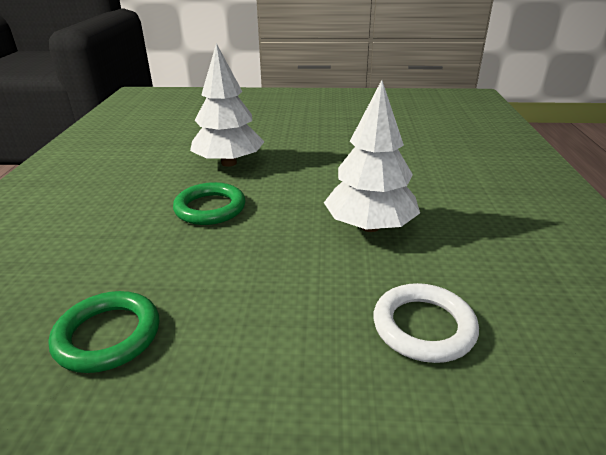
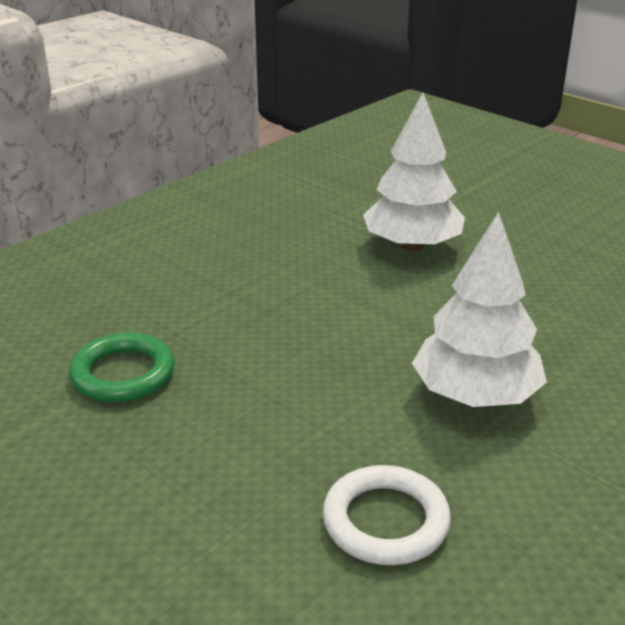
camera: 40 degrees right, 0 degrees up
green ring [173,182,246,225] -> none

